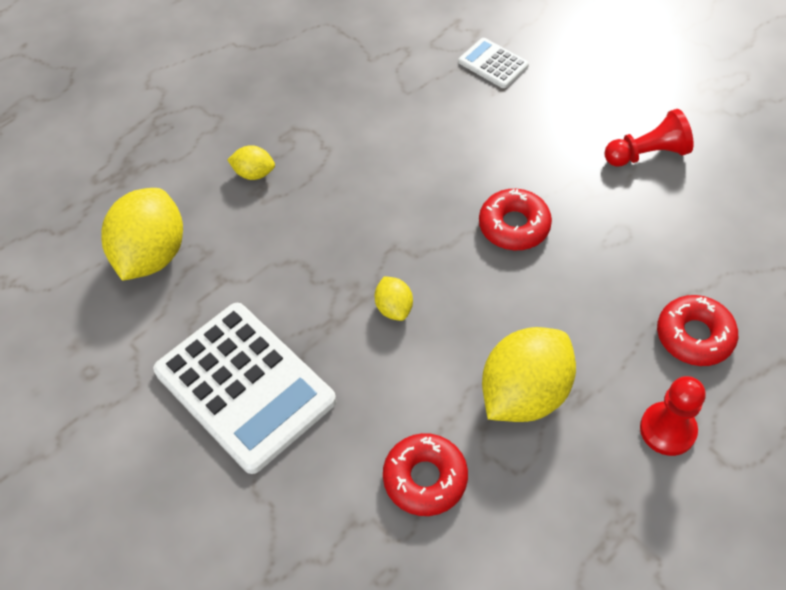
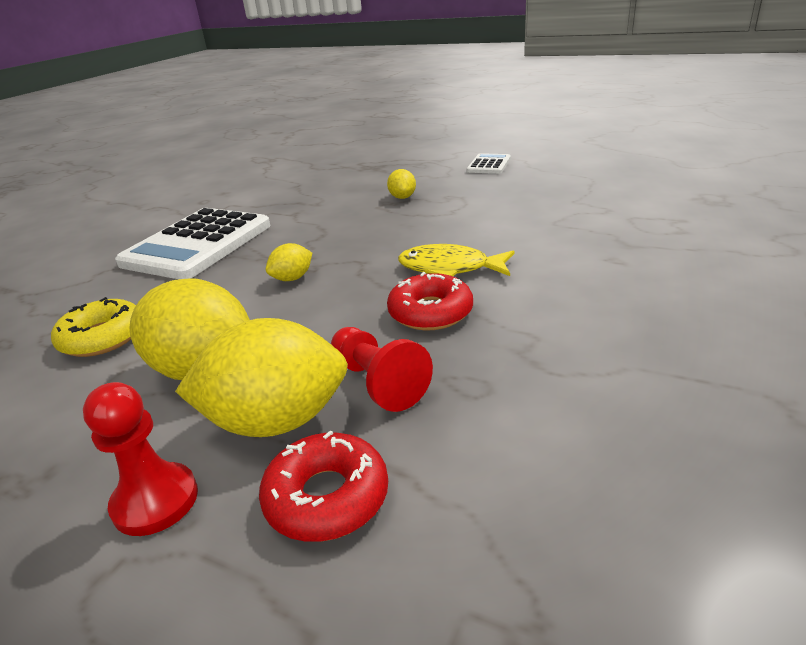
camera: 70 degrees right, 25 degrees down
yellow lemon [101,188,183,281] -> yellow lemon moved to [175,318,348,437]
red donut [383,433,468,516] -> yellow donut [51,297,136,357]
white calculator [458,38,529,88] -> white calculator moved to [467,153,511,174]
red pawn [604,109,694,167] -> red pawn moved to [331,327,433,412]
none -> yellow fish [398,244,514,276]

